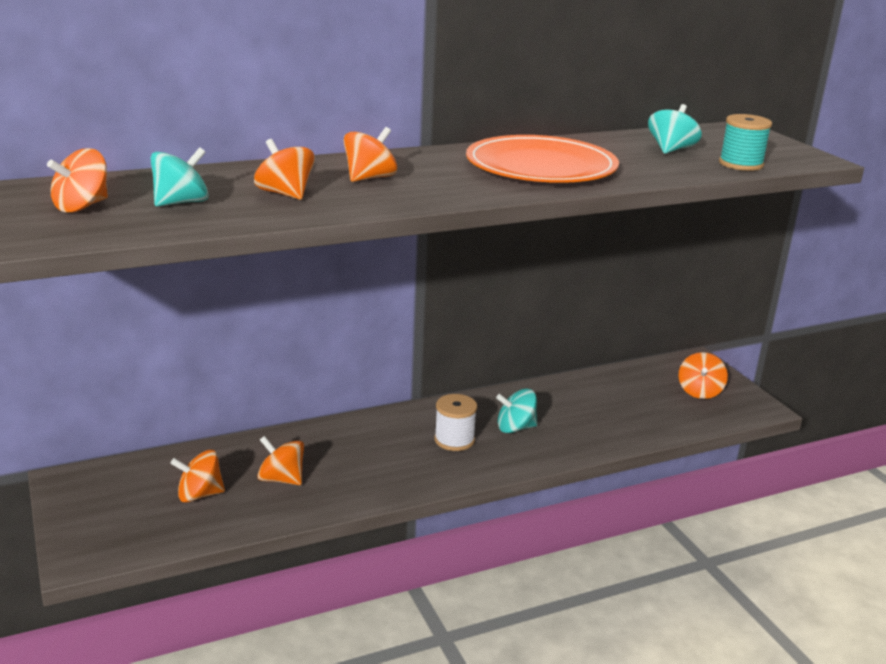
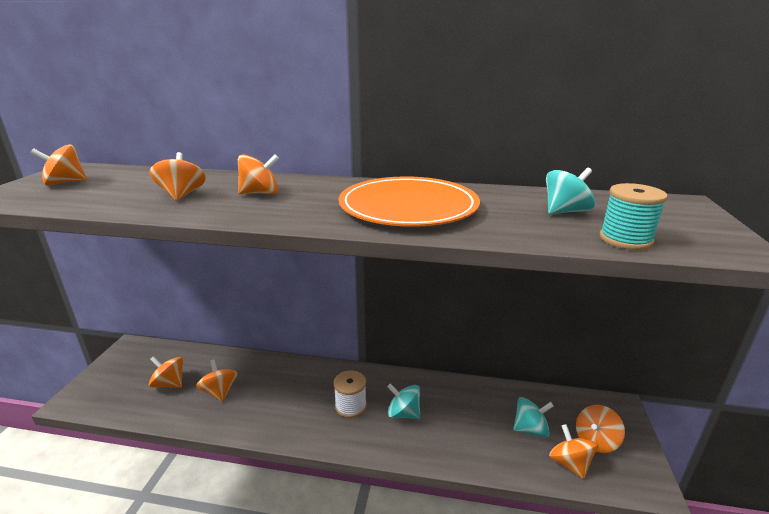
camera: 35 degrees right, 0 degrees up
turquoise spinning top [151,147,209,206] -> turquoise spinning top moved to [513,397,554,437]
none -> orange spinning top [549,424,598,479]

